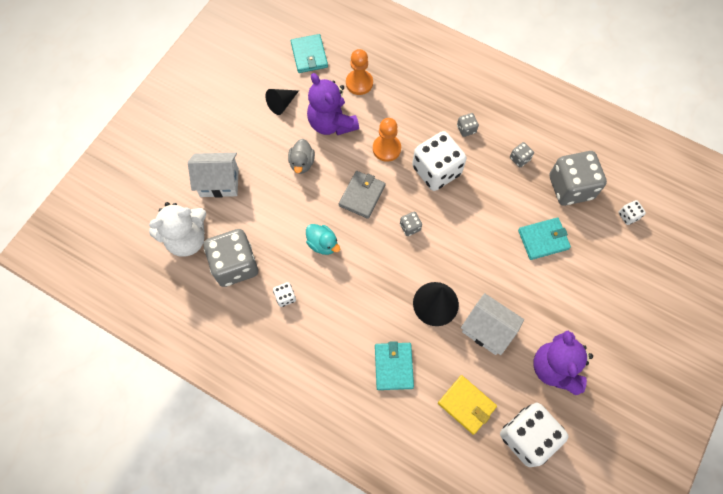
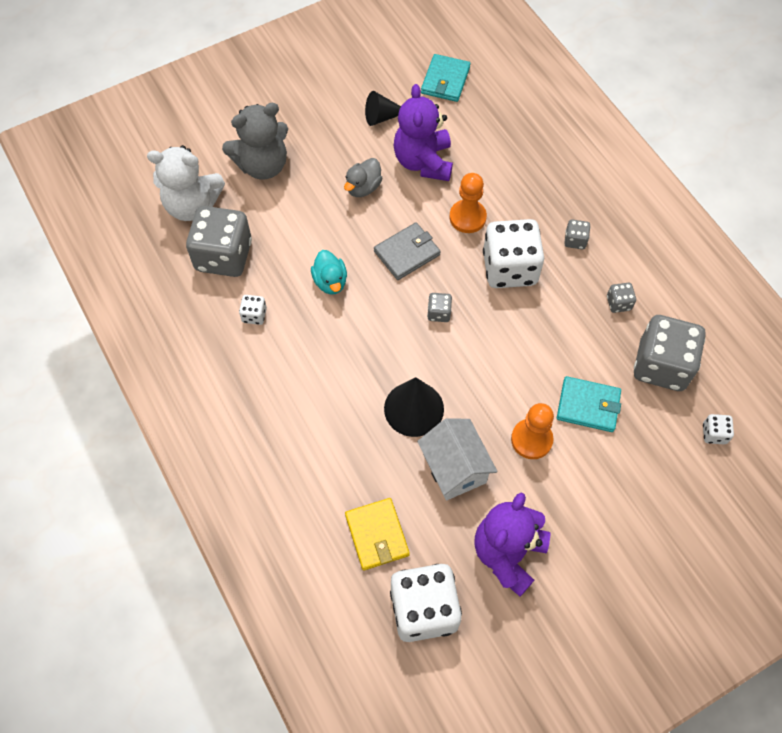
camera: 30 degrees right, 5 degrees down
white house [188,153,239,198] -> grey teddy bear [222,103,288,179]
orange pawn [346,49,373,95] -> orange pawn moved to [511,403,554,459]
turquoise wallet [375,341,414,390] -> none

